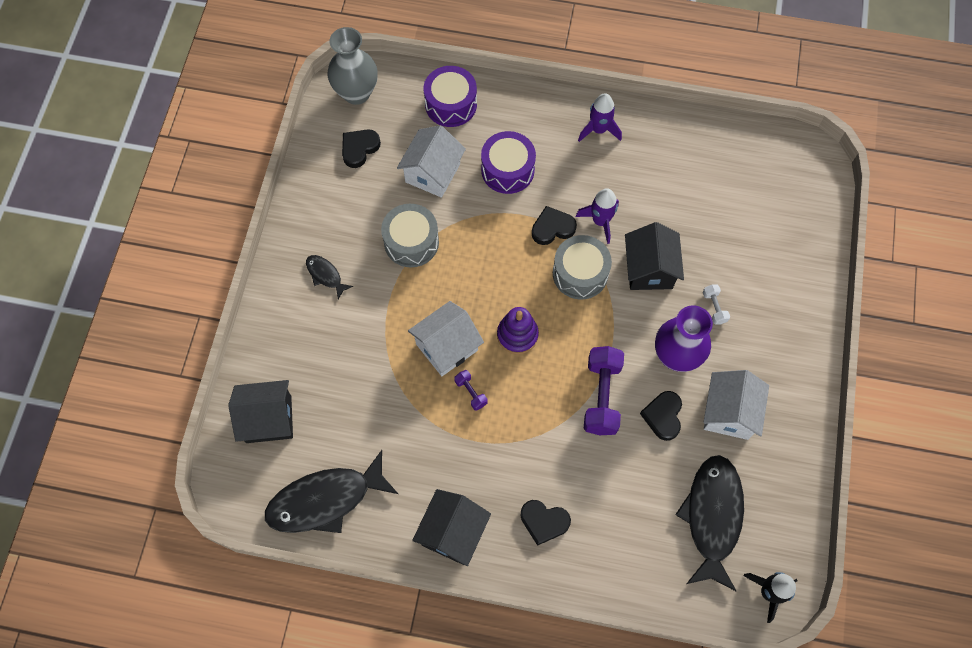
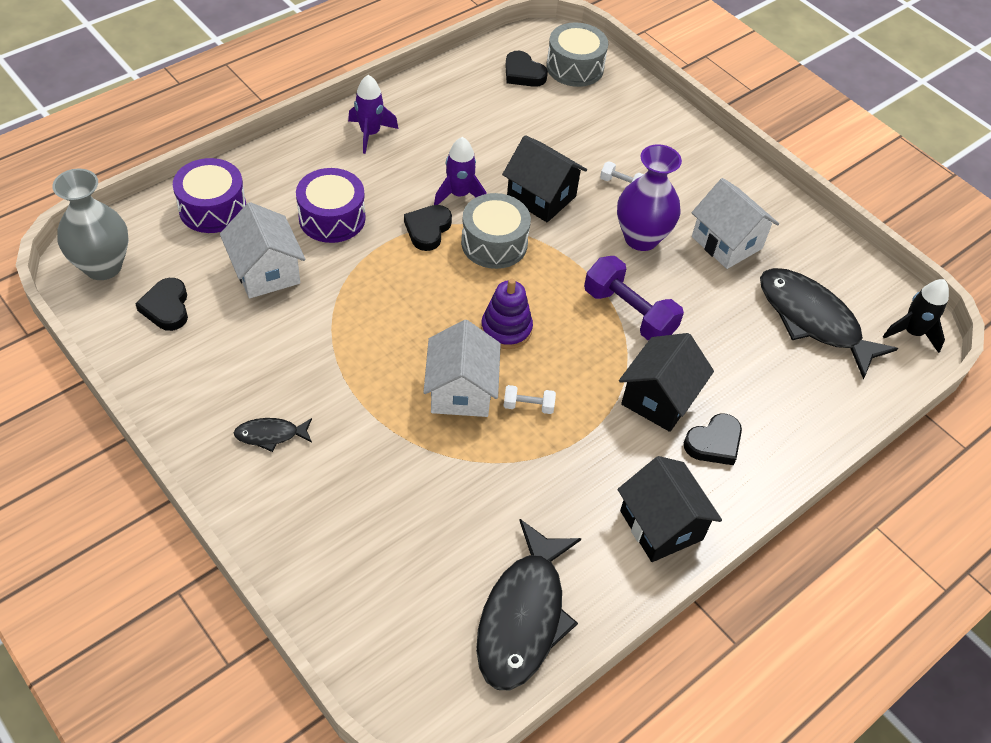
camera: 55 degrees left, 15 degrees down
black house [228,380,293,443] -> black house moved to [619,333,714,432]
grey drum [381,204,439,267] -> grey drum moved to [546,22,608,87]
purple dumbbell [454,370,488,411] -> white dumbbell [504,385,556,414]
black heart [640,391,682,441] -> black heart moved to [505,51,548,87]

